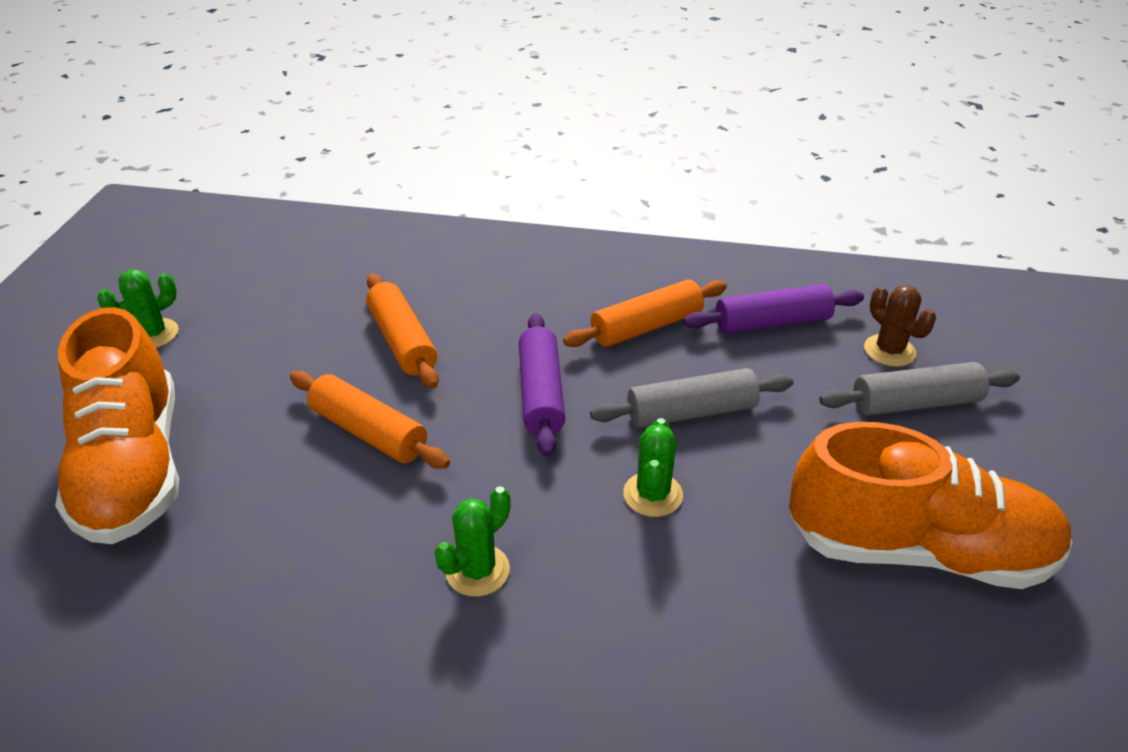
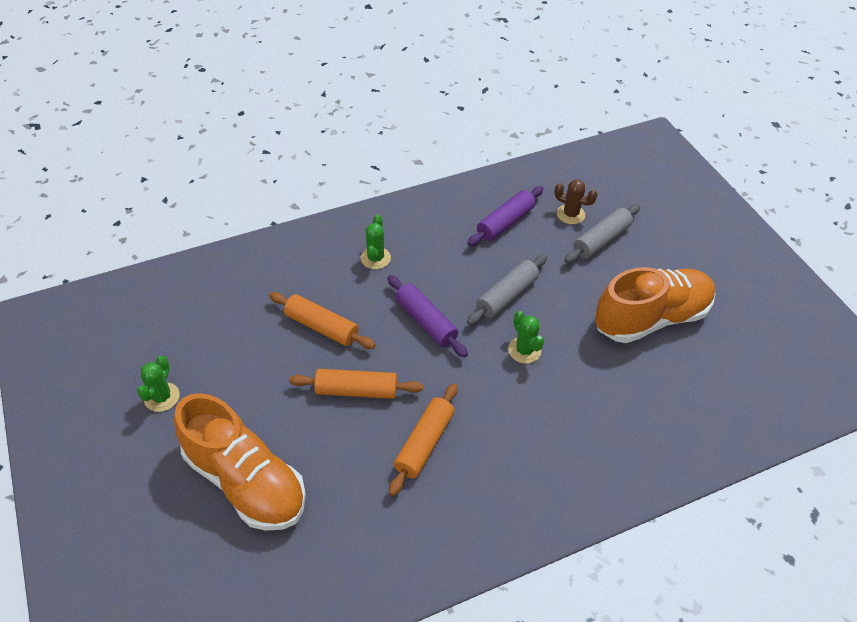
camera: 35 degrees left, 10 degrees up
green cactus [435,486,511,597] -> green cactus moved to [361,215,391,269]
orange rolling pin [563,279,727,347] -> orange rolling pin moved to [389,383,458,496]

